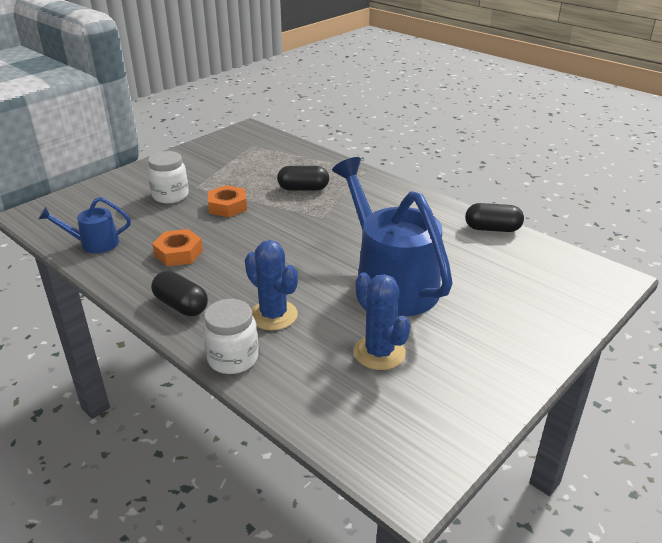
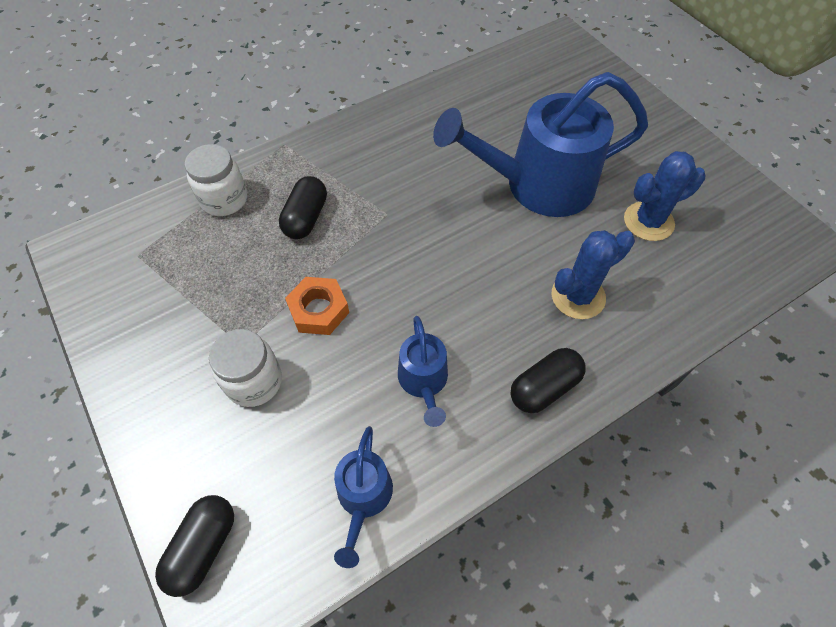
camera: 75 degrees left, 25 degrees up
orange nut [152,229,203,266] -> blue watering can [398,316,448,427]
white jar [203,299,259,374] -> white jar moved to [185,144,247,216]
black capsule [465,203,524,232] -> black capsule moved to [155,495,234,597]

